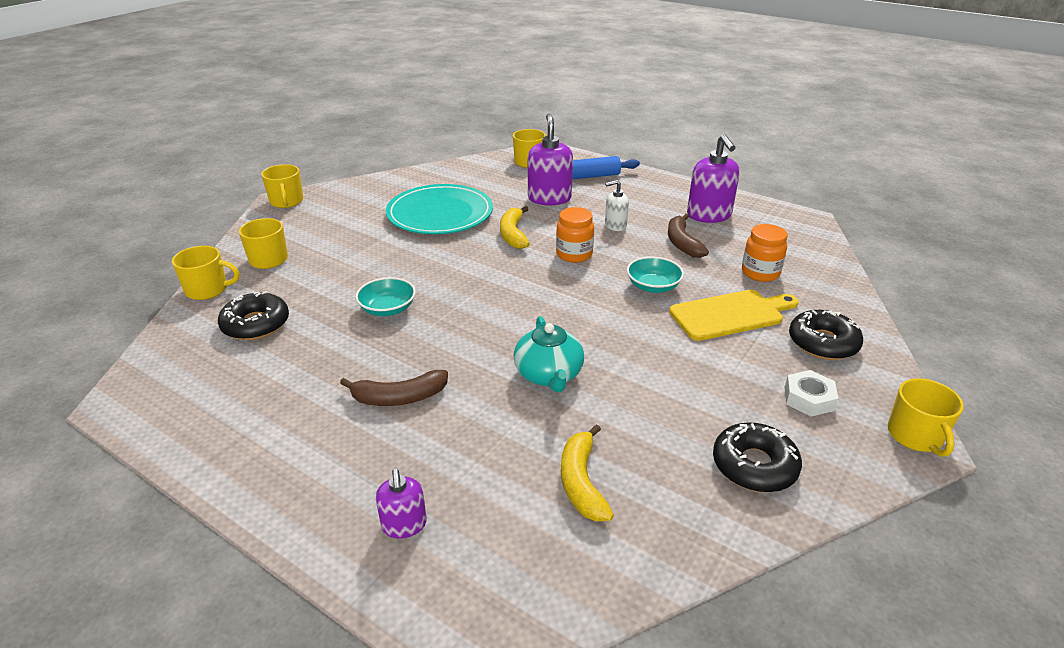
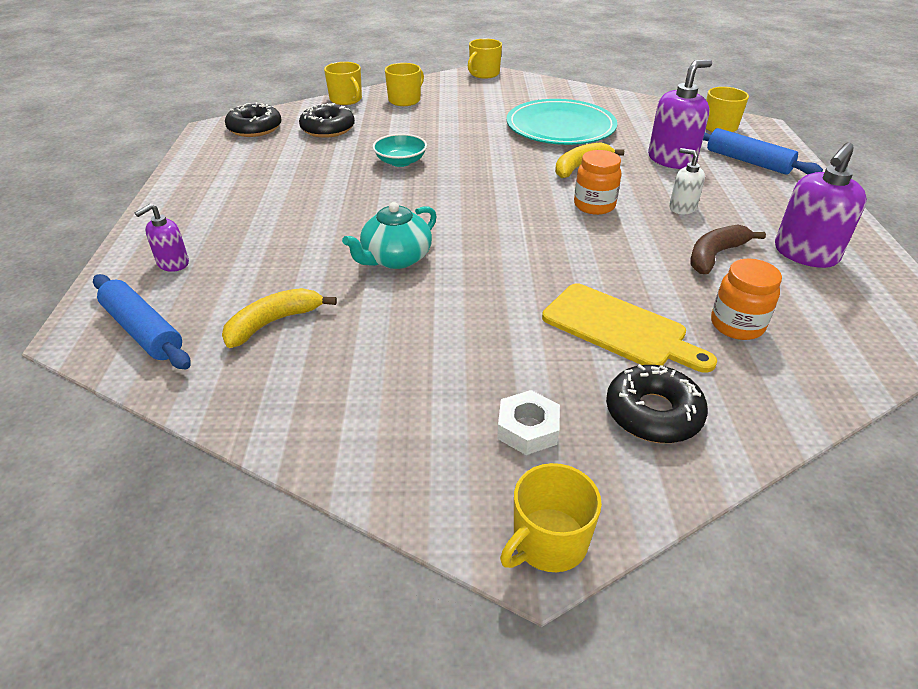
camera: 55 degrees right, 5 degrees up
brown banana [340,370,448,406] -> none
turquoise bowl [627,257,684,293] -> none
black donut [713,423,802,493] -> black donut moved to [225,102,281,137]
none -> blue rolling pin [93,274,191,369]

